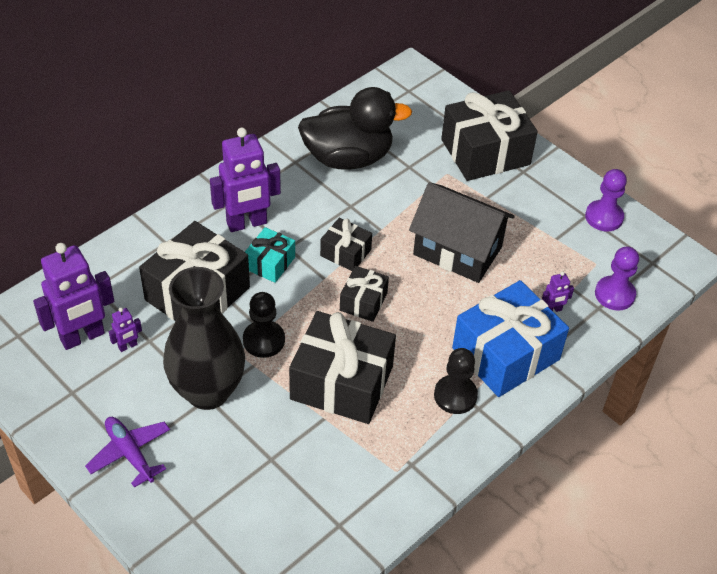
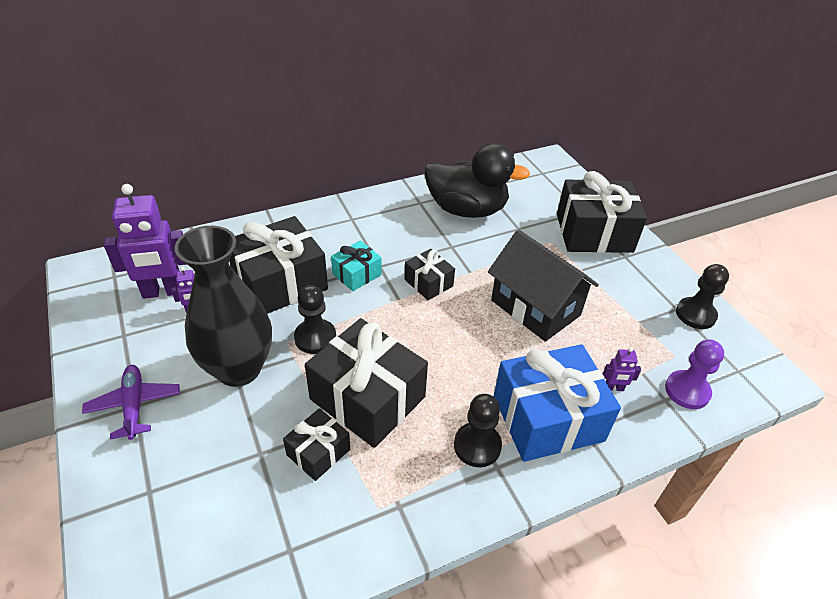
camera: 20 degrees right, 5 degrees down
purple robot [210,128,281,232] -> none
black gift [340,266,389,322] -> black gift moved to [283,408,350,481]
purple pawn [585,169,627,231] -> black pawn [676,264,729,329]

